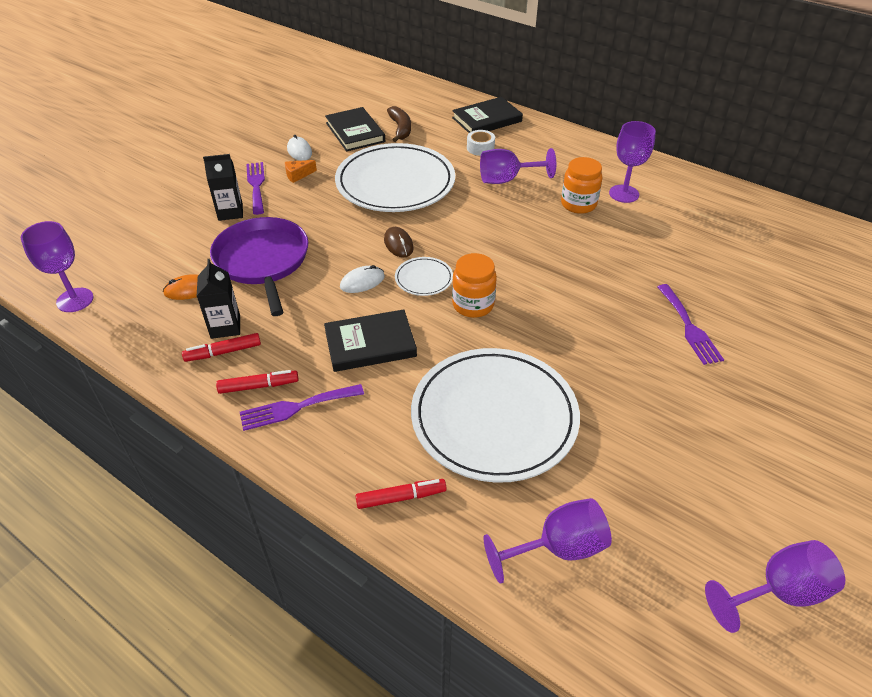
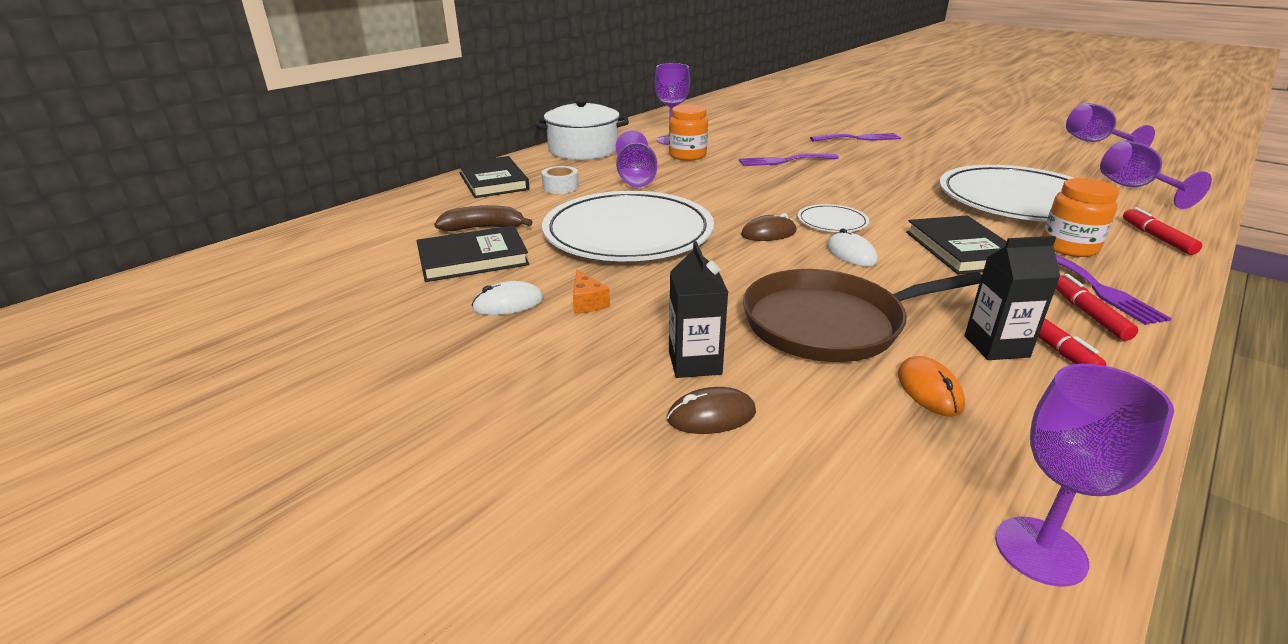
camera: 85 degrees left, 15 degrees down
purple pan [210,217,308,316] -> brown pan [743,269,982,362]
purple fork [246,162,265,215] -> purple fork moved to [739,153,839,166]
orange jar [452,253,497,318] -> orange jar moved to [1042,178,1119,257]
none -> white pot [535,99,629,160]
none -> brown mouse [667,387,756,434]

